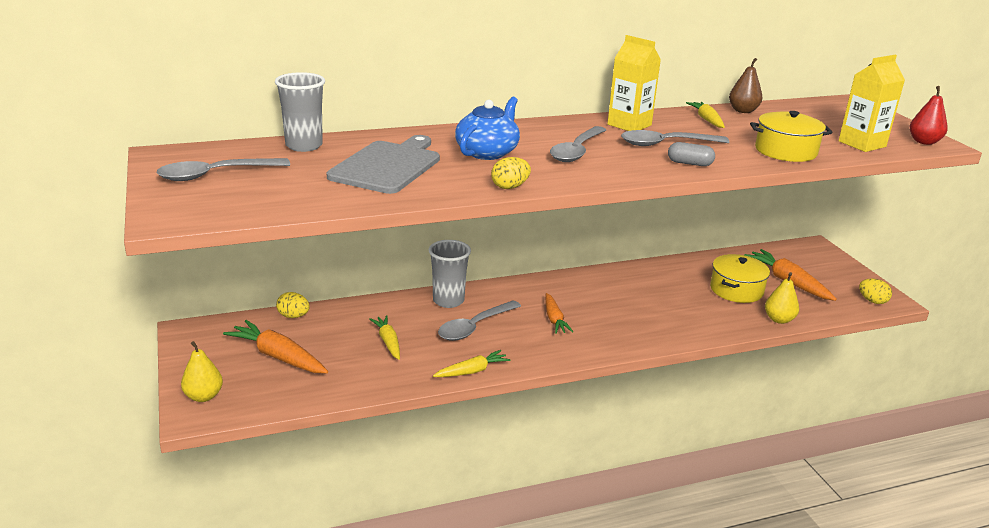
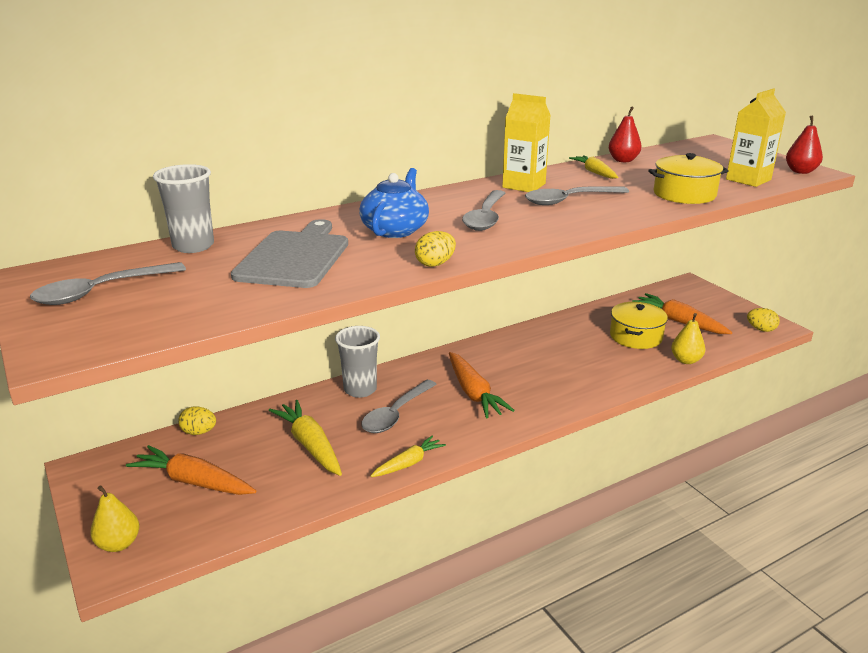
camera: 10 degrees left, 0 degrees up
yellow carrot [369,315,400,360] -> yellow carrot [269,400,342,476], size x1.59
orange carrot [545,293,573,334] -> orange carrot [449,352,514,418], size x1.59
grey capsule [668,142,715,166] -> none
brown pear [729,58,762,113] -> red pear [609,106,642,162]

